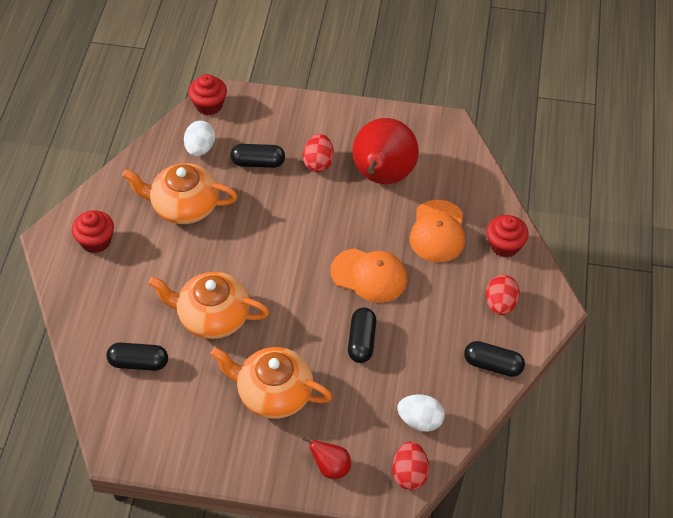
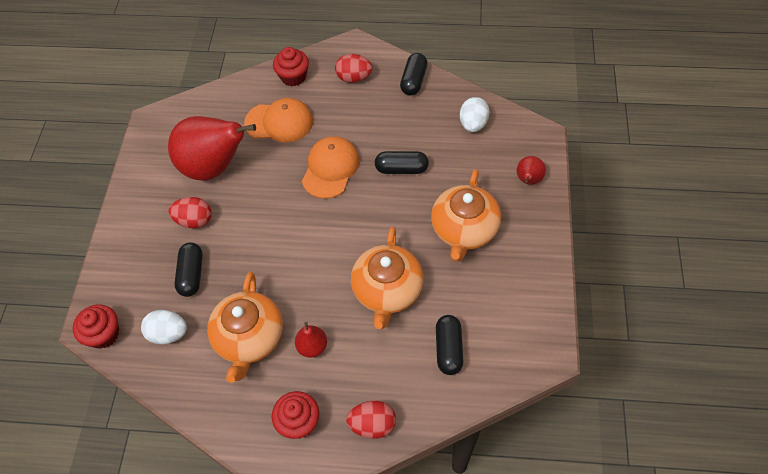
camera: 90 degrees left, 5 degrees up
red egg [392,441,429,490] -> red egg moved to [346,401,396,439]
none -> red pear [295,322,327,358]

